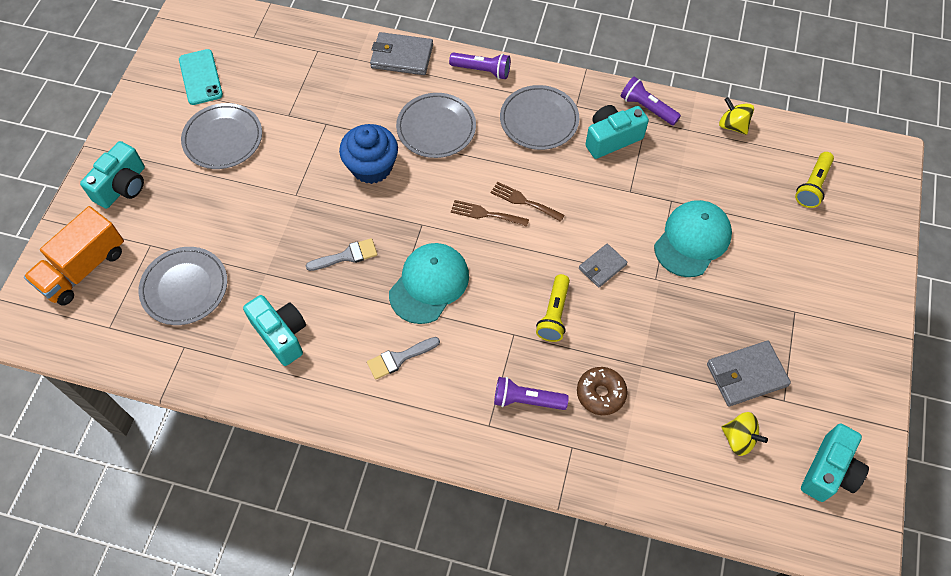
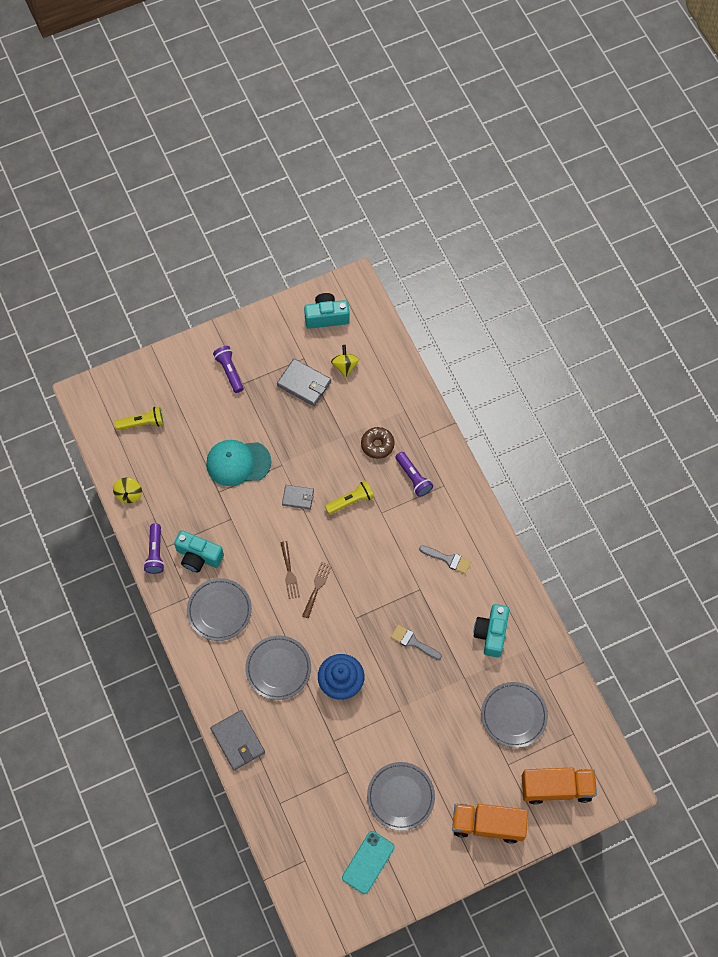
camera: 130 degrees left, 5 degrees up
turquoise camera [80,141,145,209] -> orange truck [452,804,528,844]
turquoise cap [389,243,469,324] -> none
purple flashlight [449,52,511,79] -> purple flashlight moved to [213,346,244,393]
brown fork [451,200,529,227] -> brown fork turned 135 degrees counterclockwise [302,562,332,618]

